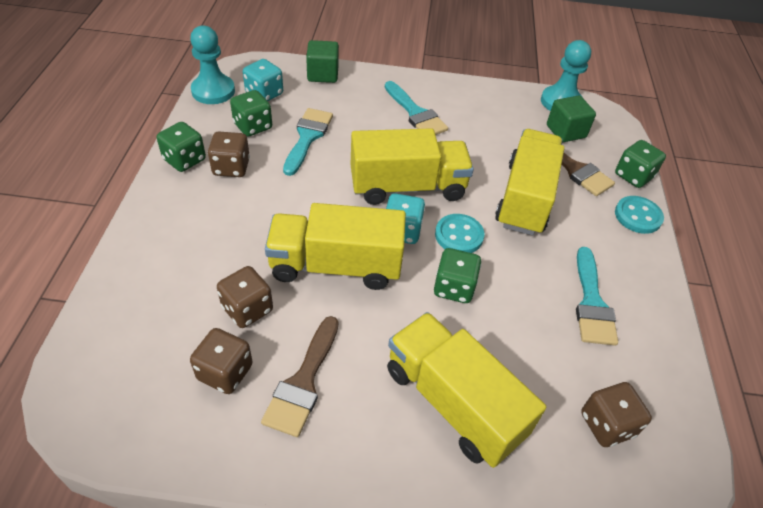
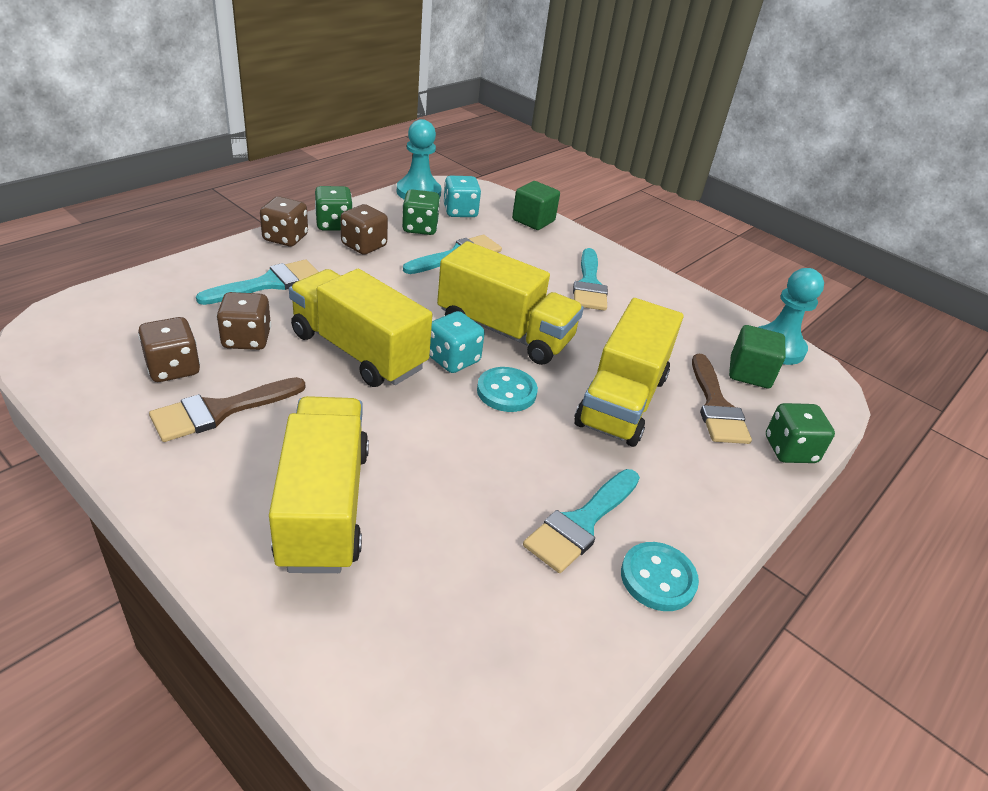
camera: 35 degrees right, 10 degrees down
green dice [434,248,481,303] -> none
yellow truck [495,129,564,235] -> yellow truck turned 150 degrees clockwise [574,298,684,447]
brown dice [581,382,652,447] -> brown dice moved to [260,196,308,246]
turquoise button [615,196,664,234] -> turquoise button moved to [621,542,699,611]
none -> turquoise brush [196,259,318,305]

